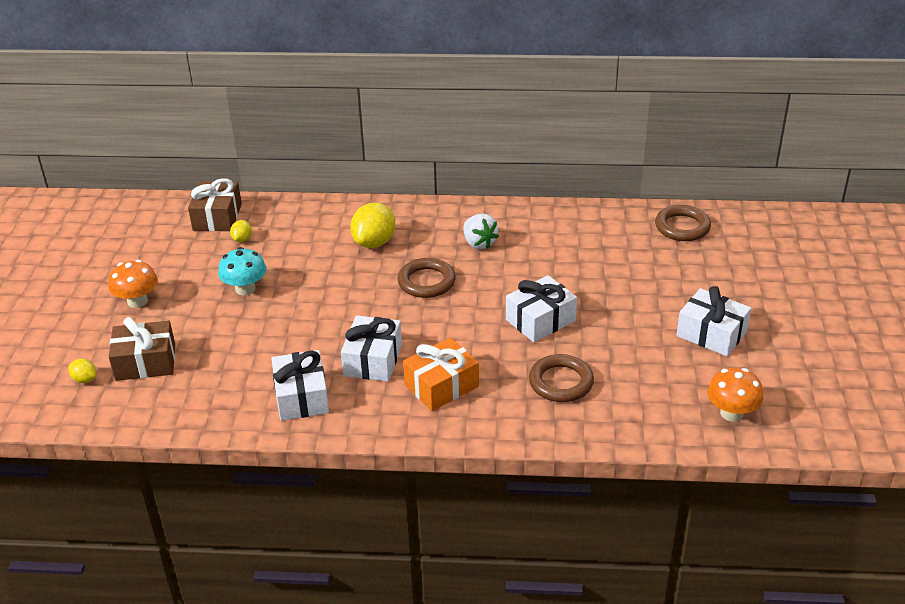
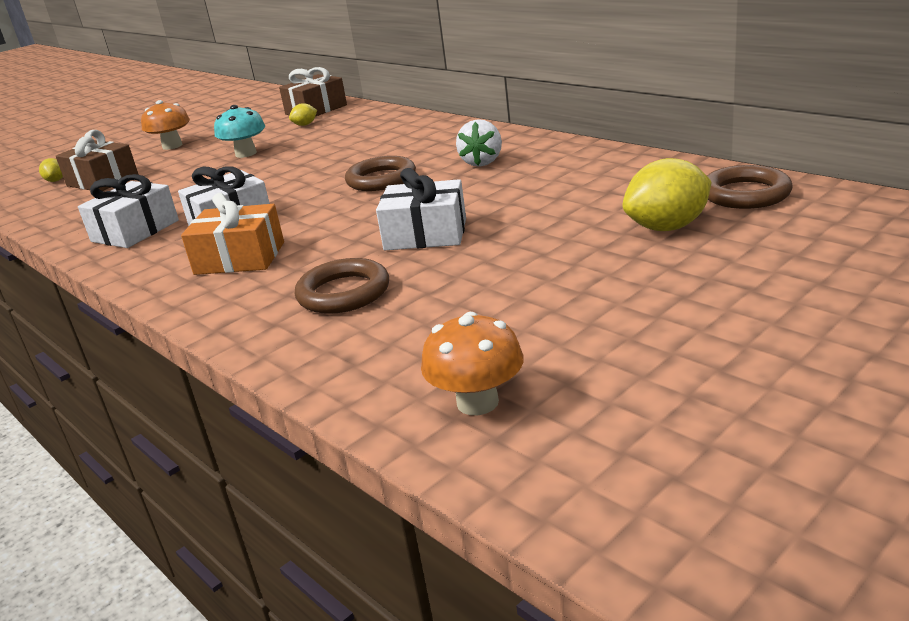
camera: 45 degrees right, 10 degrees down
yellow lemon [350,202,395,248] -> yellow lemon moved to [622,158,712,231]
white gift [677,286,751,356] -> none

